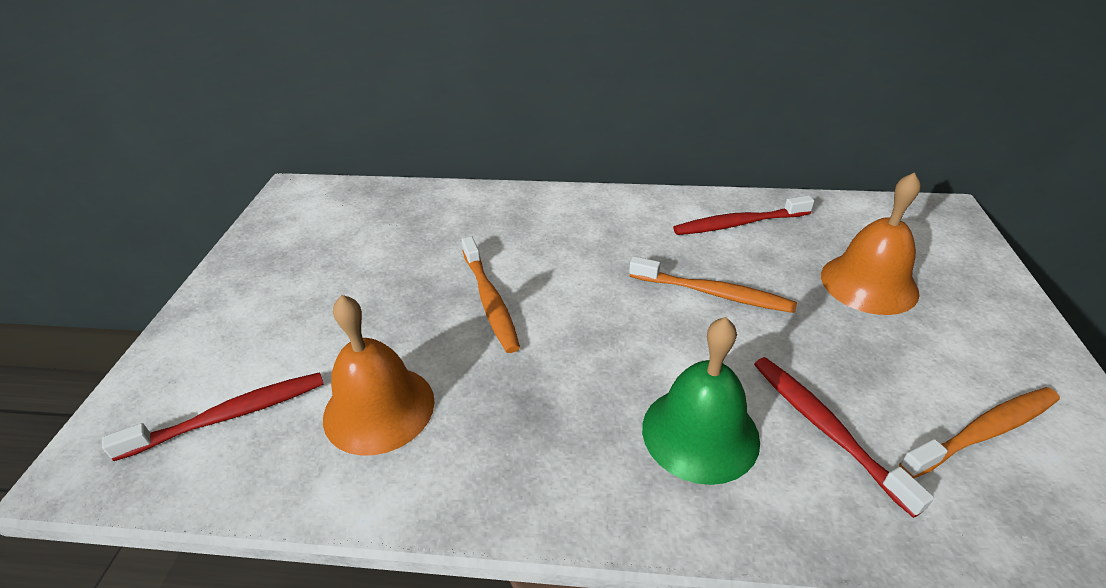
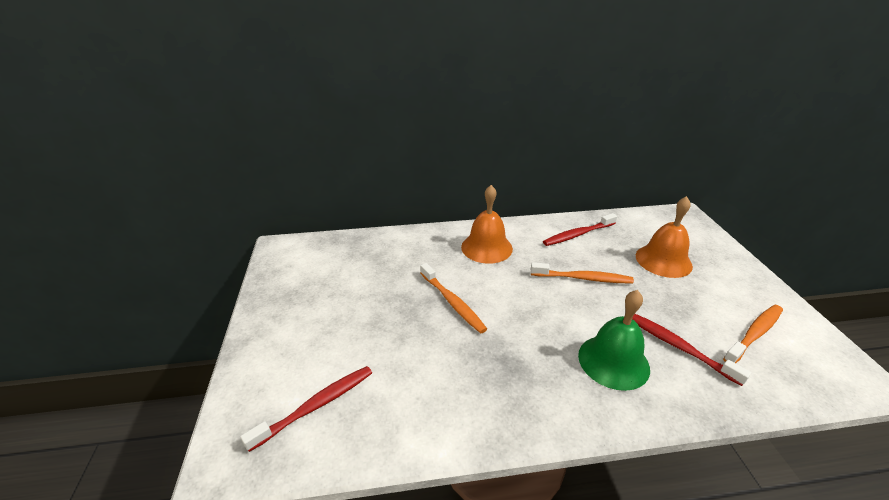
camera: 15 degrees left, 5 degrees down
orange bell [323,295,435,456] -> orange bell moved to [461,185,513,264]

